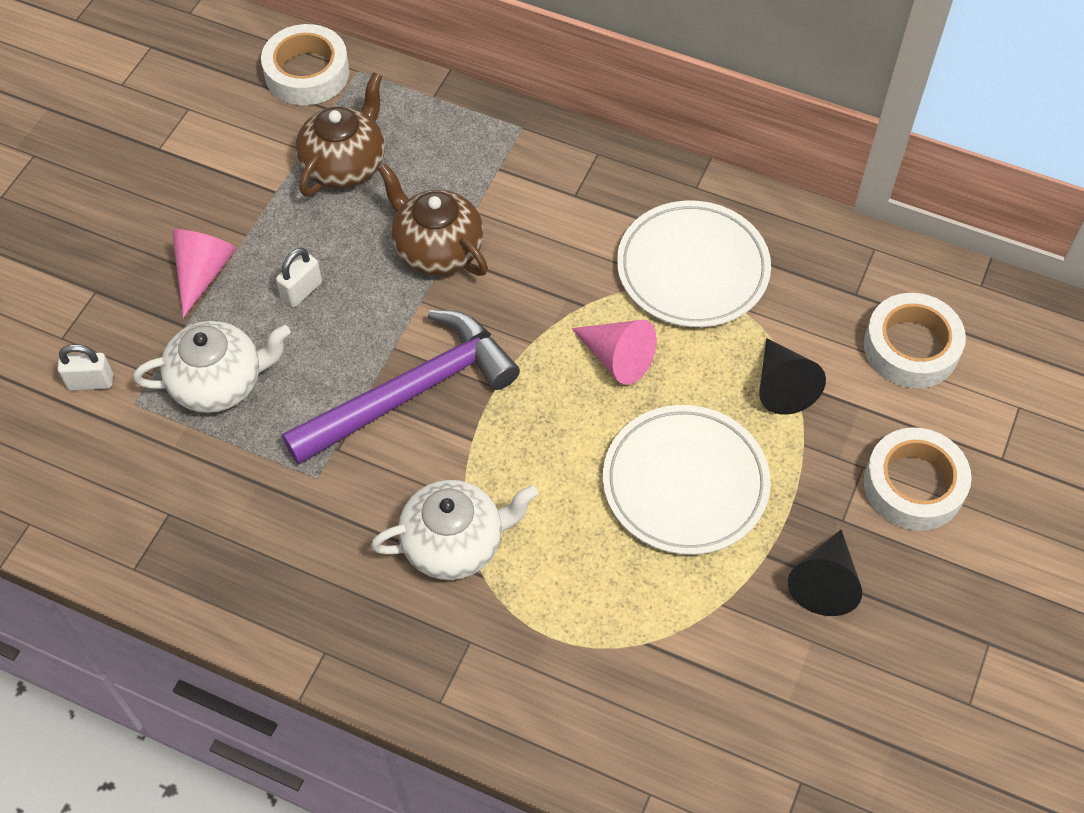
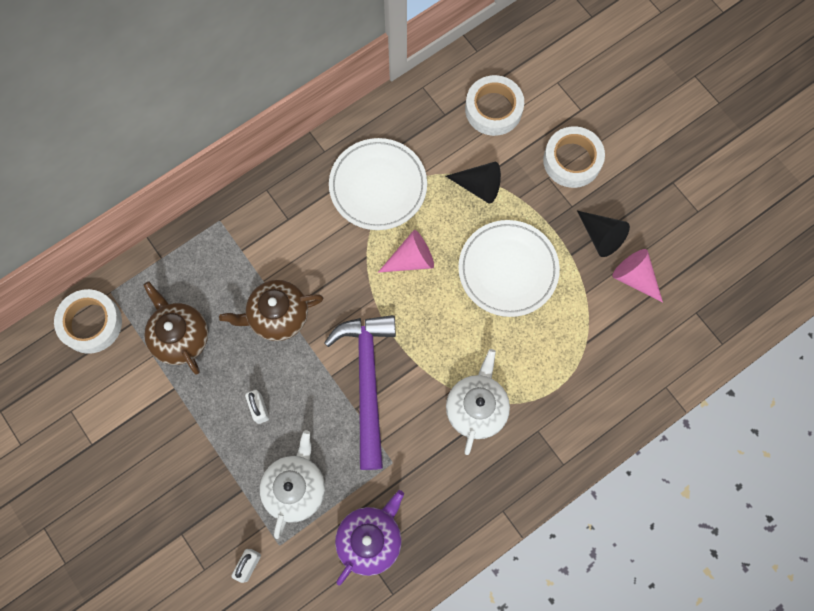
camera: 60 degrees left, 15 degrees up
pink cone [172,229,237,318] -> pink cone moved to [612,249,663,303]
none -> purple teapot [335,490,404,585]

